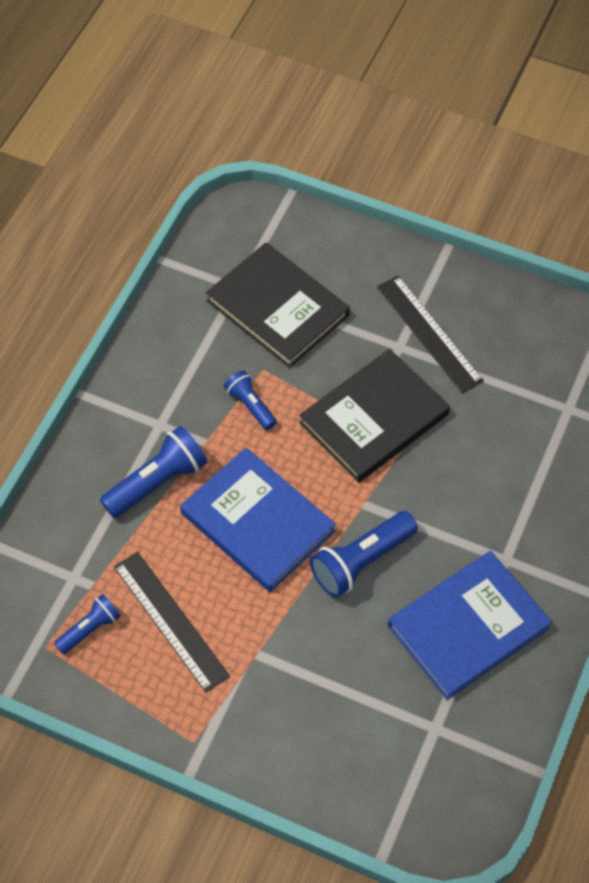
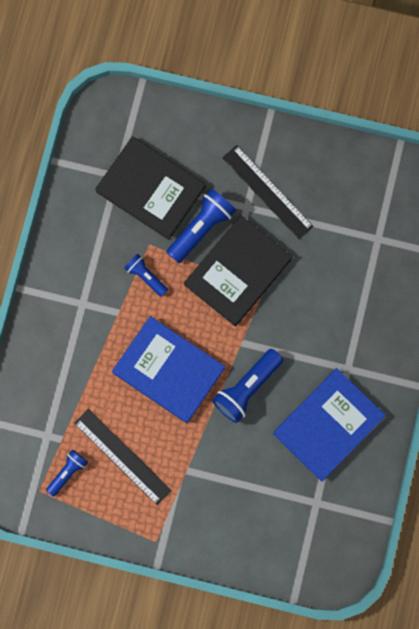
camera: 10 degrees left, 20 degrees up
blue flashlight [100,426,207,518] -> blue flashlight moved to [167,189,236,263]

